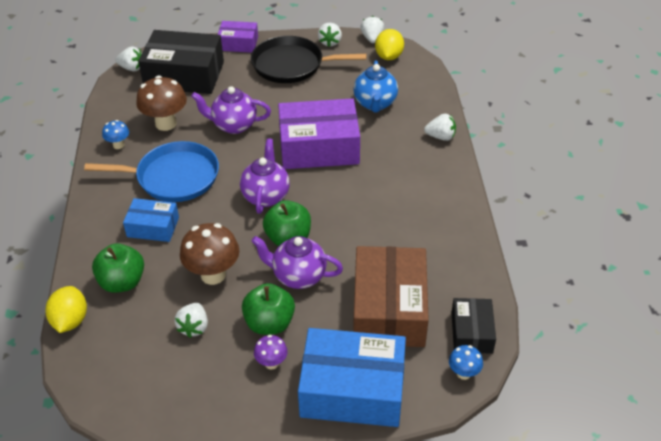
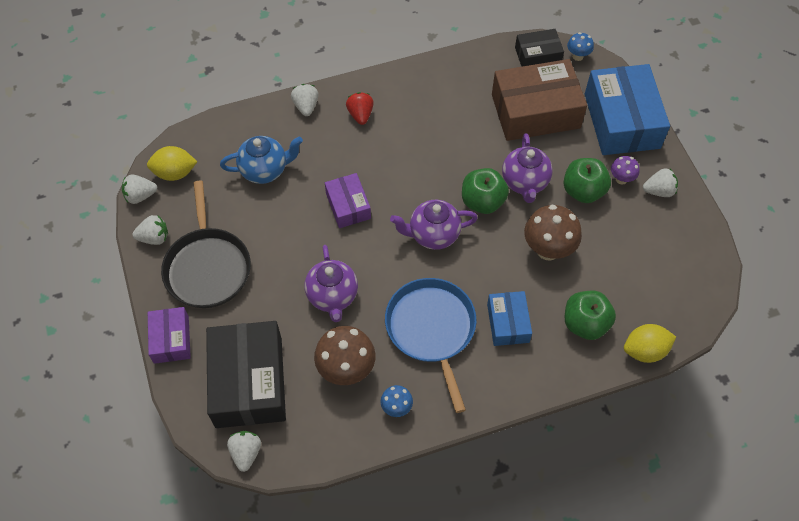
camera: 105 degrees left, 15 degrees up
white strawberry [175,303,208,338] -> white strawberry moved to [643,168,678,197]
purple box [278,98,360,169] -> purple box [325,173,371,228], size x0.54
none -> red strawberry [346,92,374,125]

